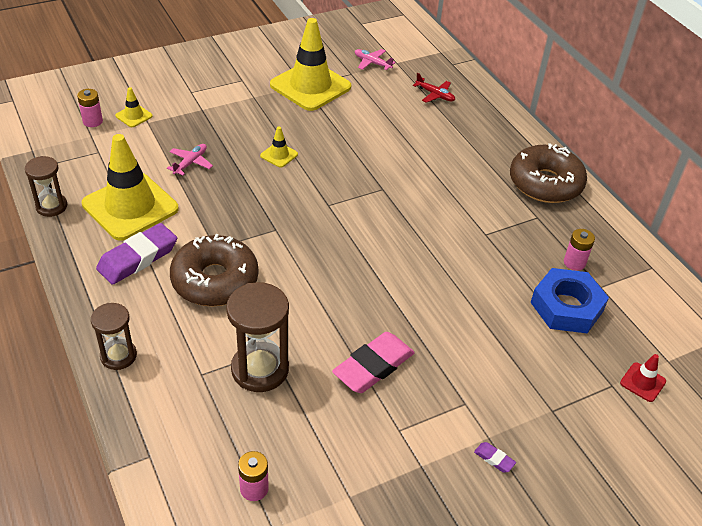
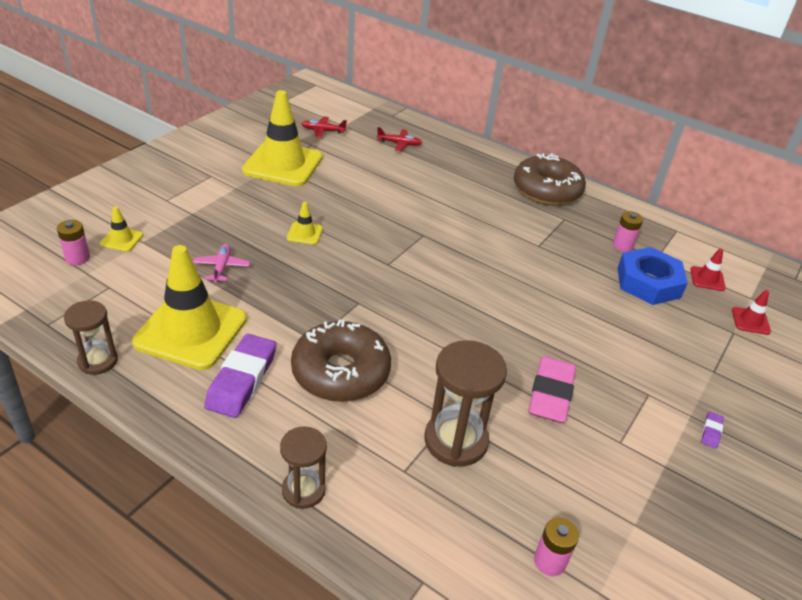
camera: 30 degrees left, 5 degrees down
pink plane [355,49,396,70] -> red plane [301,116,347,138]
purple eraser [474,442,516,472] -> purple eraser turned 75 degrees counterclockwise [701,411,724,449]
none -> red traffic cone [691,248,726,291]

